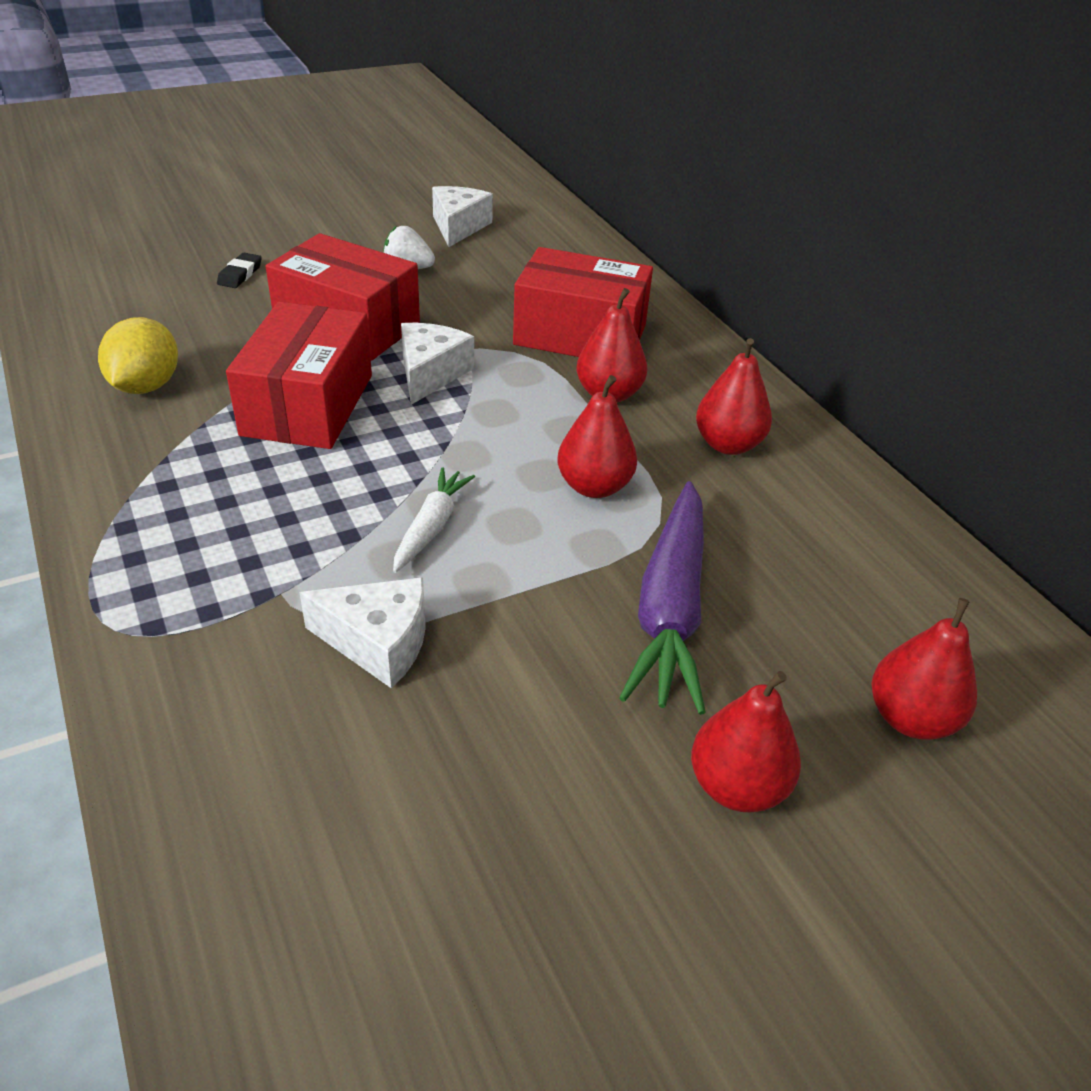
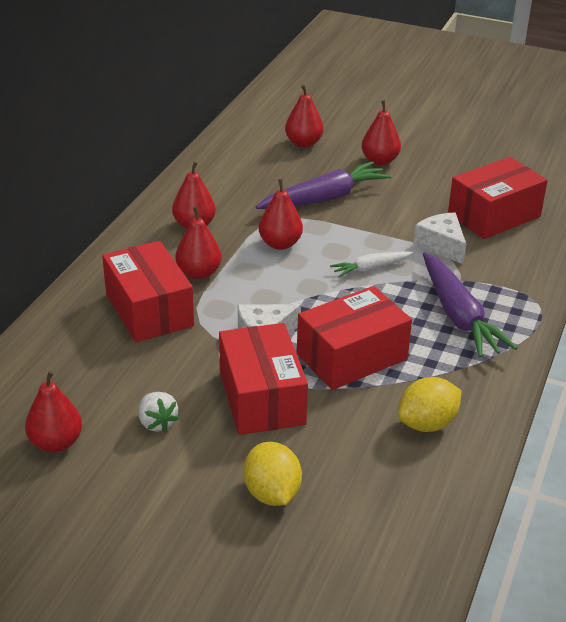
camera: 130 degrees left, 5 degrees down
black eraser [217,253,262,288] -> yellow lemon [243,442,302,506]
white cheese [432,186,493,247] -> red pear [25,371,82,453]
none -> purple carrot [423,252,518,357]
none -> red box [448,157,548,239]

